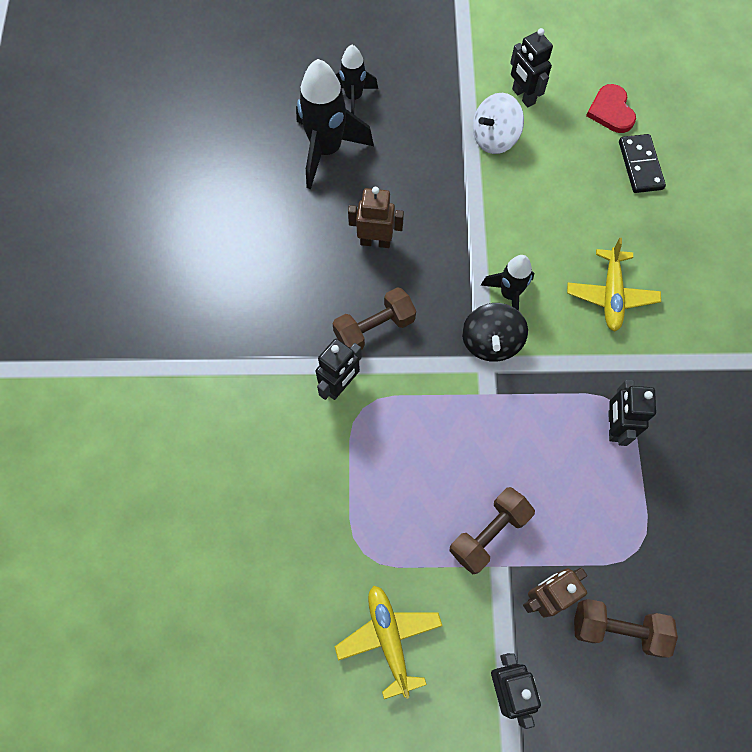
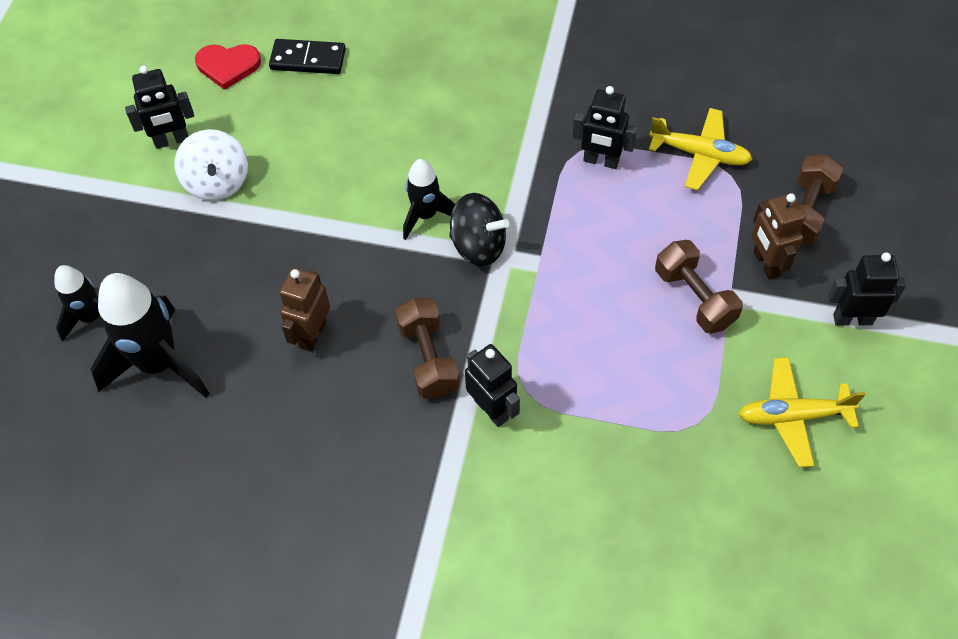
camera: 75 degrees left, 10 degrees down
yellow plane [567,238,661,332] -> yellow plane moved to [649,108,752,190]

